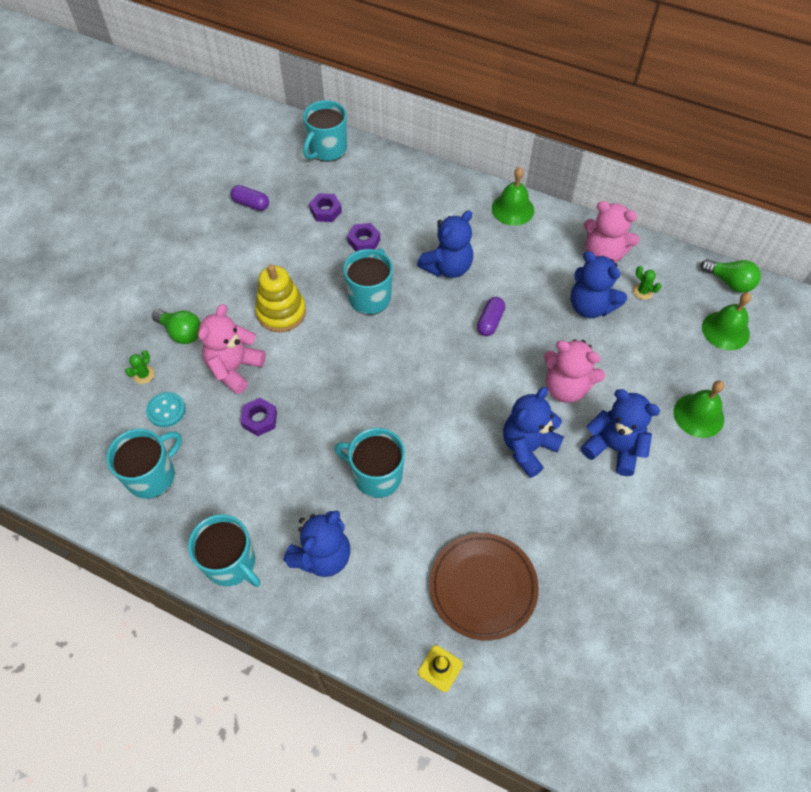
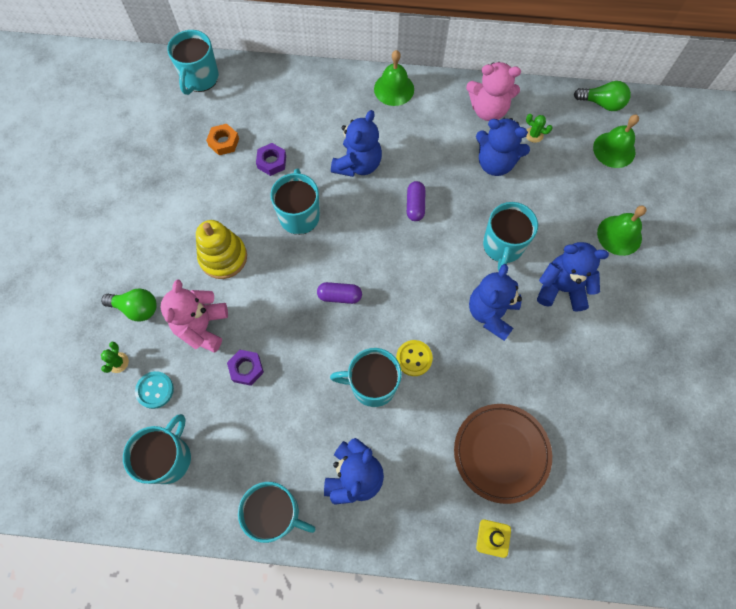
camera: 20 degrees left, 10 degrees up
purple capsule [230,185,269,211] -> purple capsule moved to [317,282,362,304]
purple nut [309,193,342,222] -> orange nut [206,124,239,155]
pink teddy bear [544,339,605,403] -> turquoise mug [483,202,538,271]
none -> yellow button [396,340,433,376]

